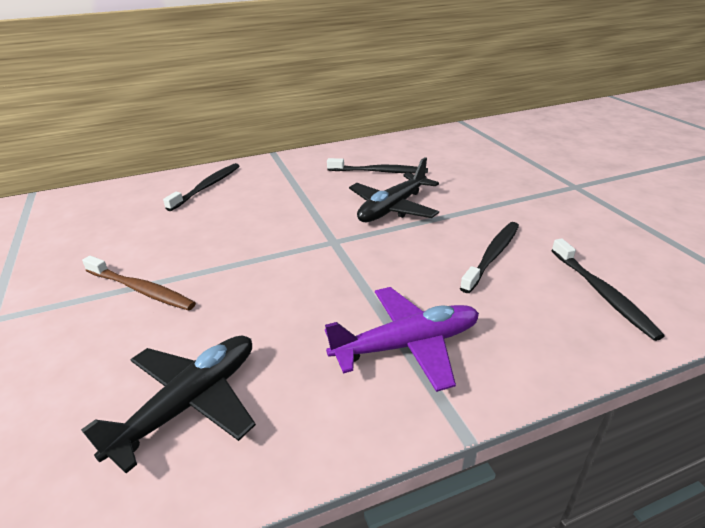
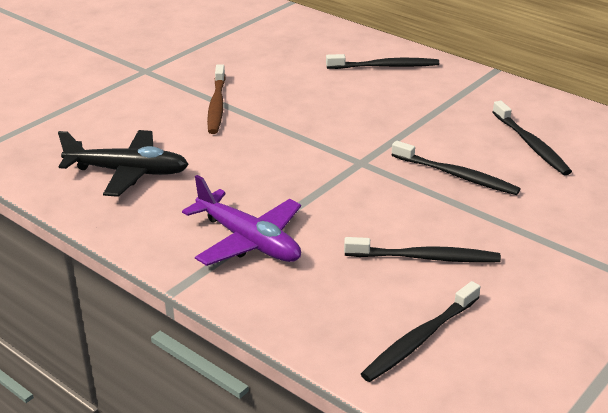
camera: 60 degrees right, 0 degrees up
black plane [349,157,439,222] -> black toothbrush [392,141,520,195]

